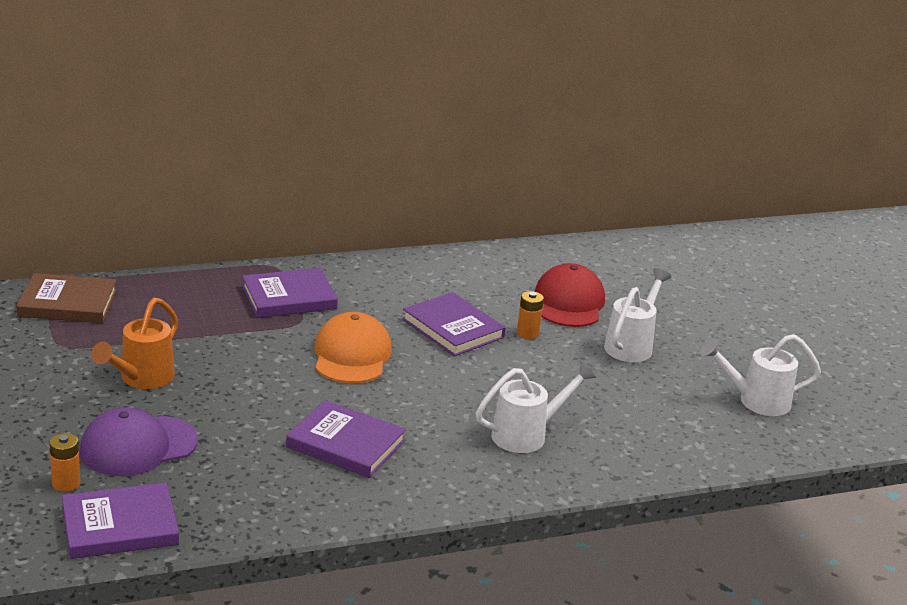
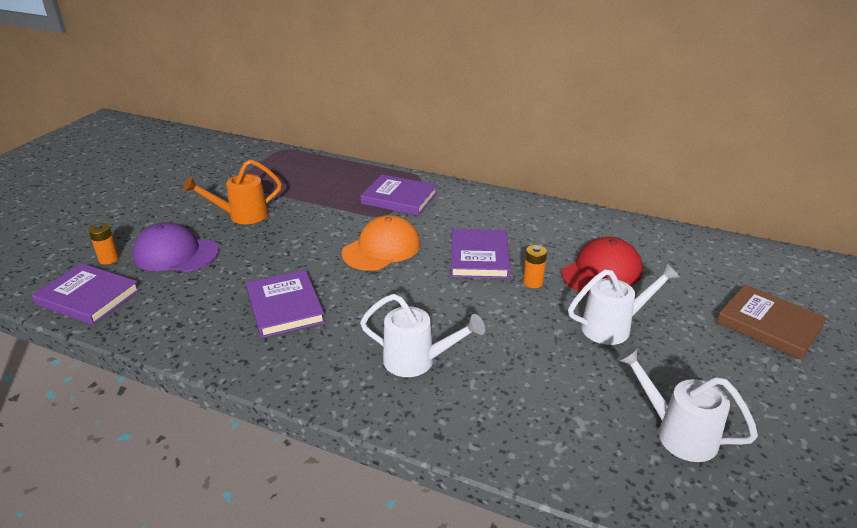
camera: 45 degrees right, 5 degrees up
brown book [16,273,117,323] -> brown book moved to [717,285,827,360]

